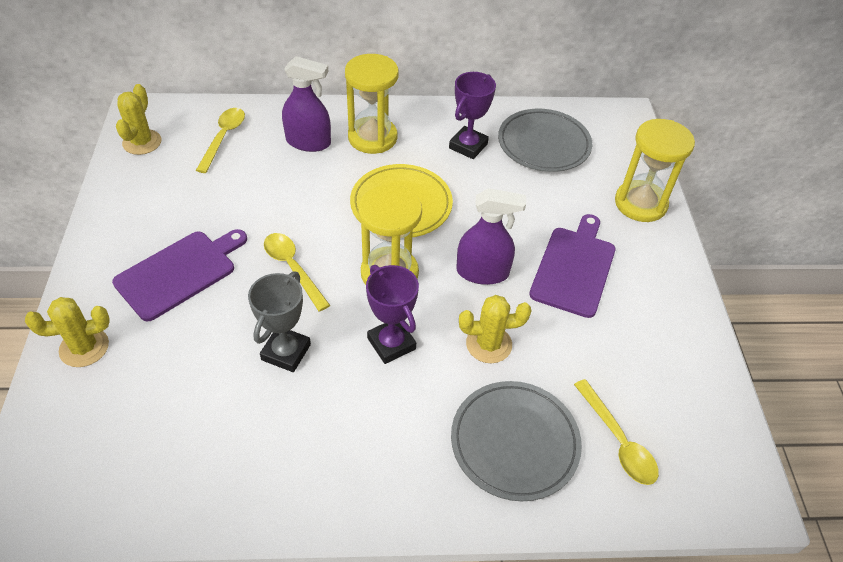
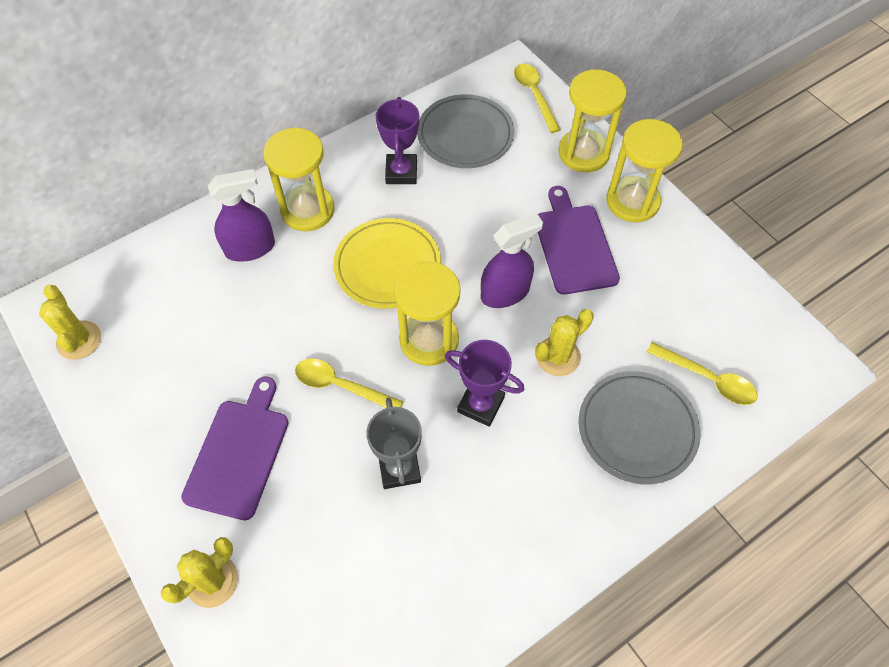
camera: 30 degrees left, 10 degrees up
yellow spoon [196,108,245,173] -> yellow spoon moved to [514,63,561,133]
none -> yellow hourglass [606,119,683,223]

